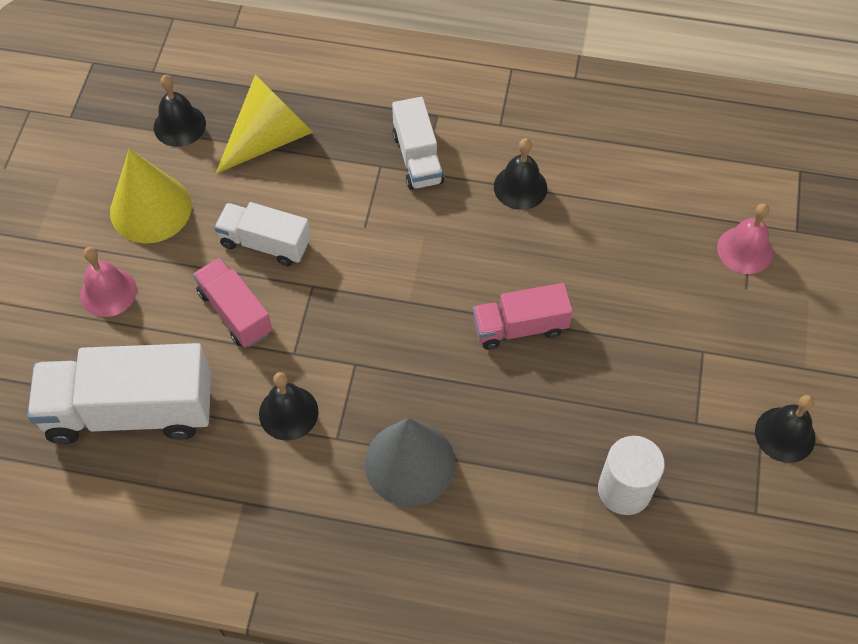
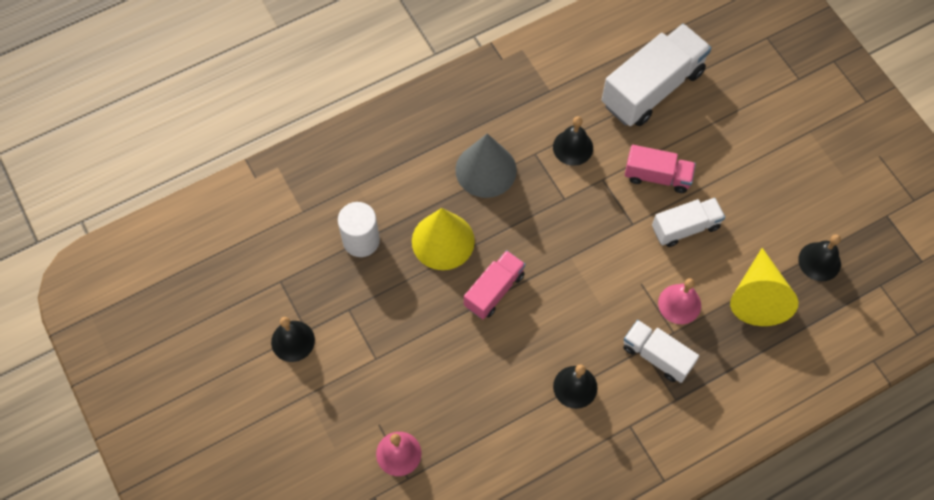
camera: 140 degrees right, 5 degrees up
pink bell [80,247,137,317] -> pink bell moved to [658,278,701,324]
yellow cone [110,149,192,243] -> yellow cone moved to [412,208,475,270]

